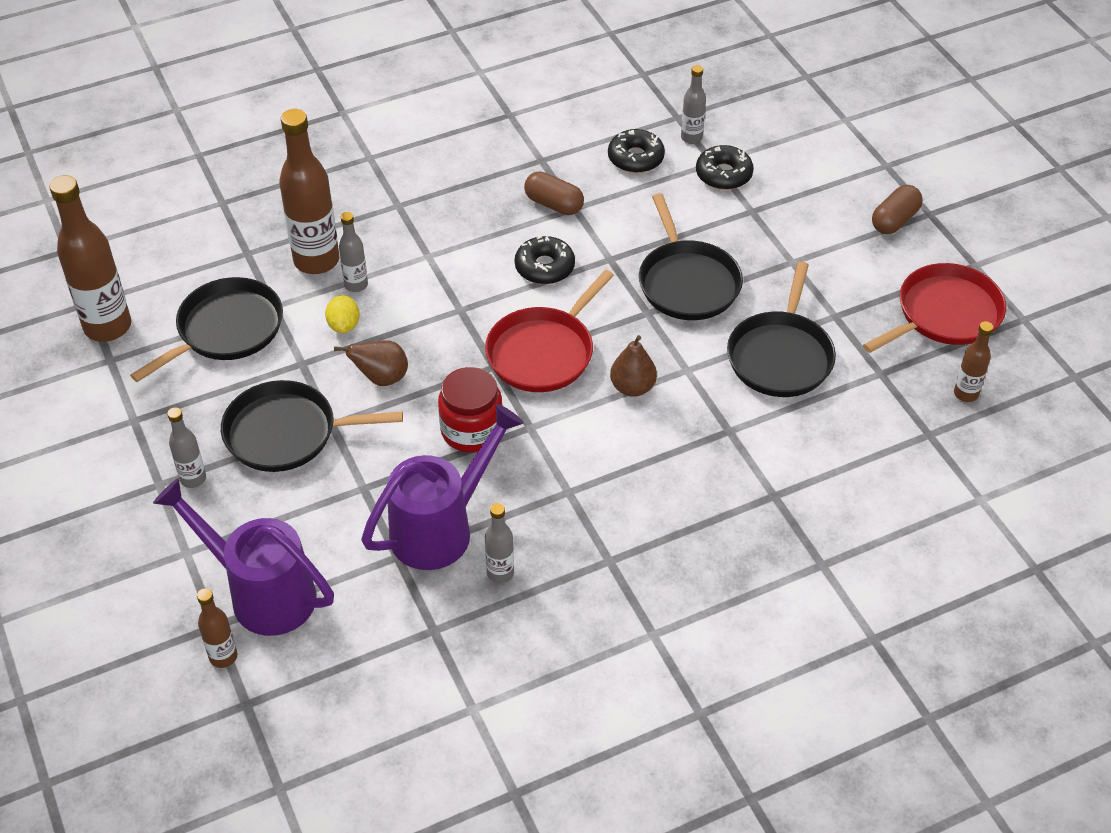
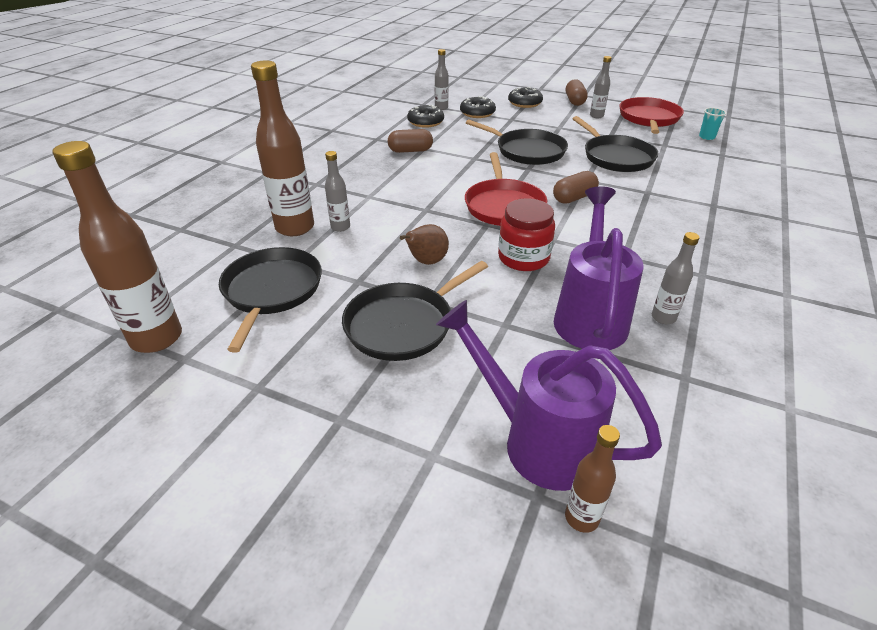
camera: 40 degrees left, 10 degrees down
purple watering can [153,478,334,636] -> purple watering can turned 45 degrees clockwise [436,300,662,491]
grey bottle [167,407,206,488] -> grey bottle moved to [590,56,612,118]
yellow lemon [325,295,360,333] -> none
black donut [515,236,575,284] -> black donut moved to [508,87,543,108]
brown pear [610,335,657,397] -> brown capsule [553,171,599,204]
brown bottle [954,321,993,402] -> turquoise cup [699,107,727,140]

